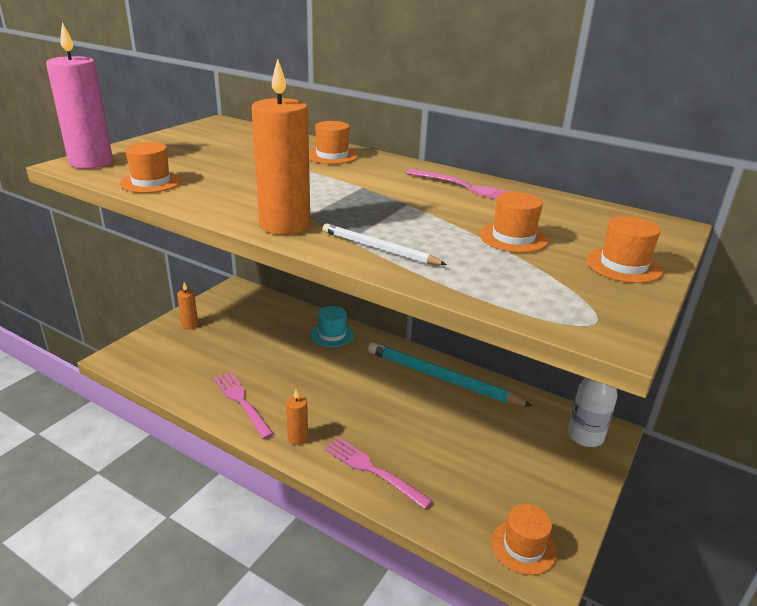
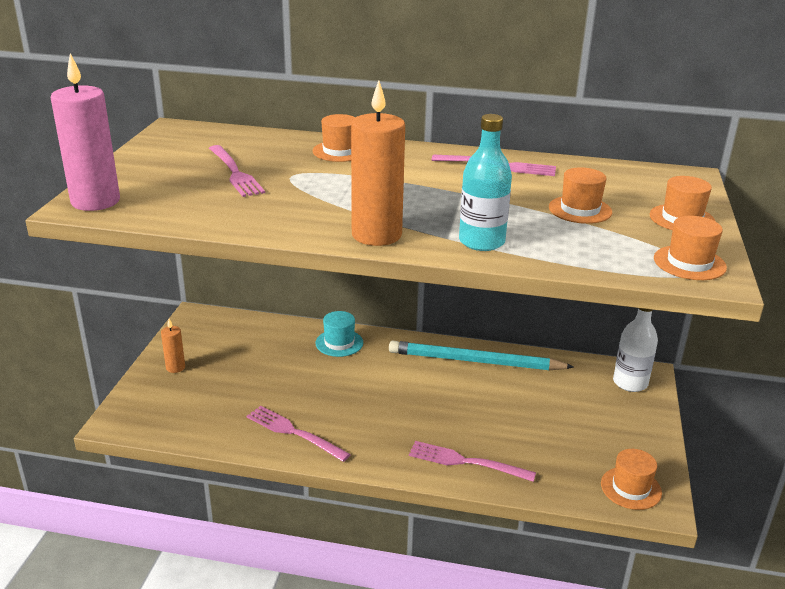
camera: 20 degrees left, 0 degrees up
orange hat [120,142,182,193] -> orange hat moved to [654,216,727,280]
orange candle [286,389,308,445] -> none
white pencil [323,223,447,265] -> turquoise bottle [459,114,512,251]
none -> pink fork [209,145,265,197]

